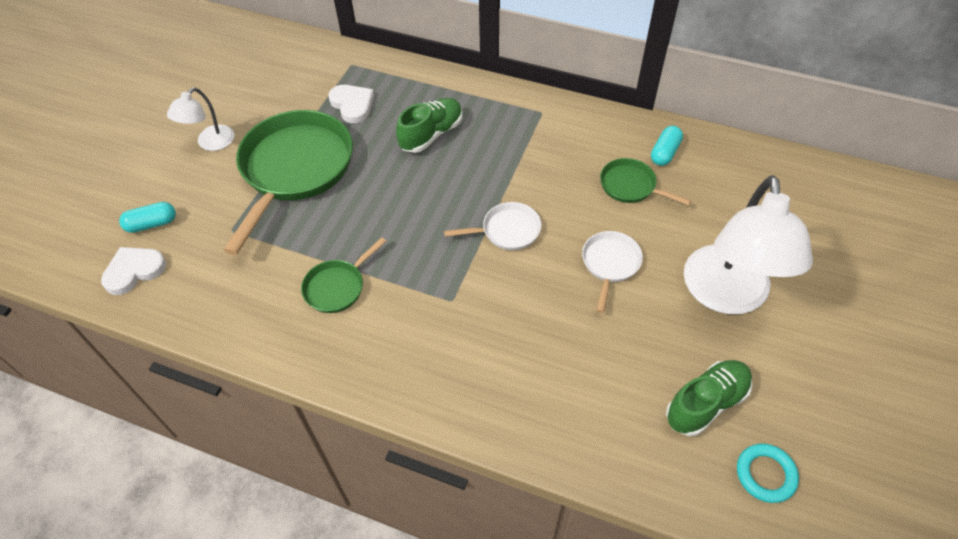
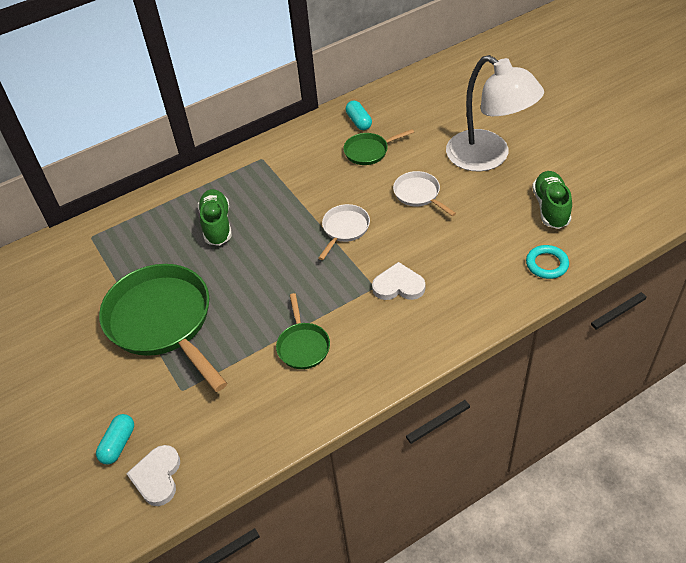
camera: 50 degrees left, 5 degrees down
white lamp [167,87,234,151] -> none
white heart [328,85,374,123] -> white heart moved to [372,262,425,300]
turquoise ring [737,444,799,503] -> turquoise ring moved to [526,245,569,279]

